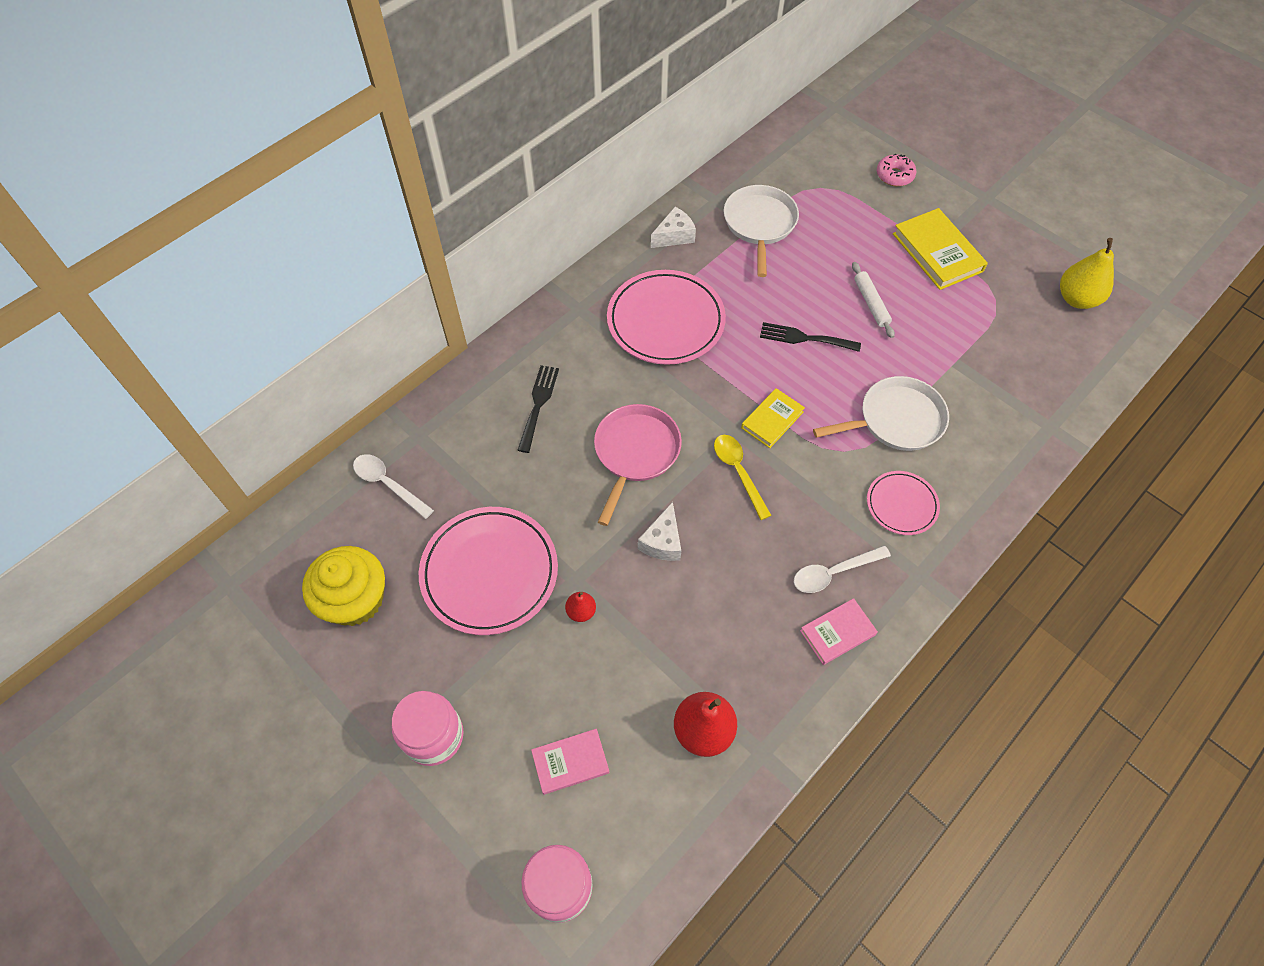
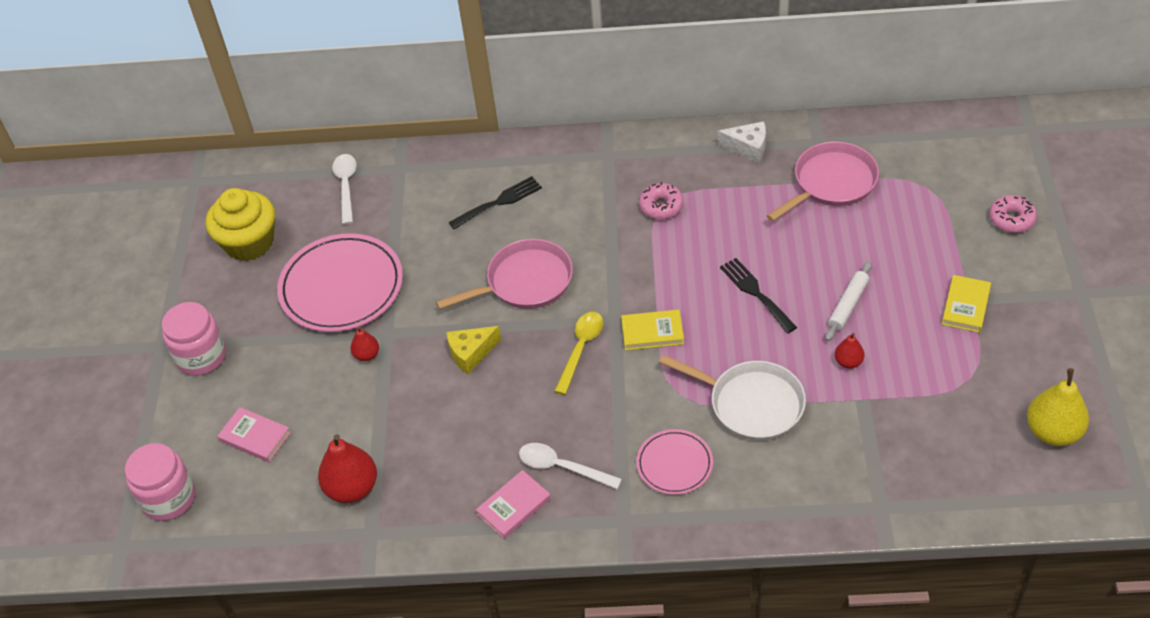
camera: 50 degrees right, 10 degrees down
pink plate [607,270,726,365] -> pink donut [639,182,684,220]
white cheese [638,502,681,561] -> yellow cheese [446,326,501,374]
white pan [724,185,799,277] -> pink pan [767,141,879,222]
pink book [800,598,878,665] -> pink book turned 60 degrees counterclockwise [476,470,551,539]
yellow book [893,208,988,290] -> yellow book [942,275,991,333], size x0.61
none -> red pear [835,333,864,369]

